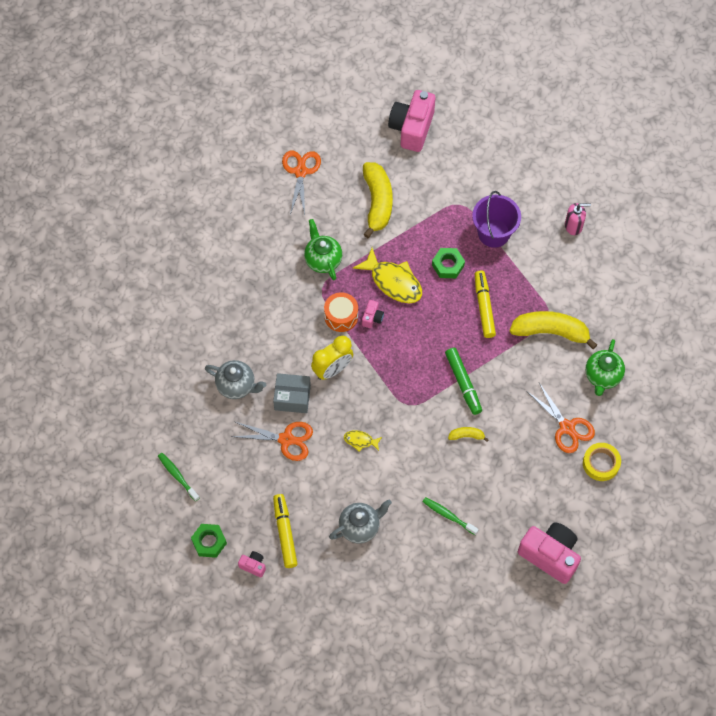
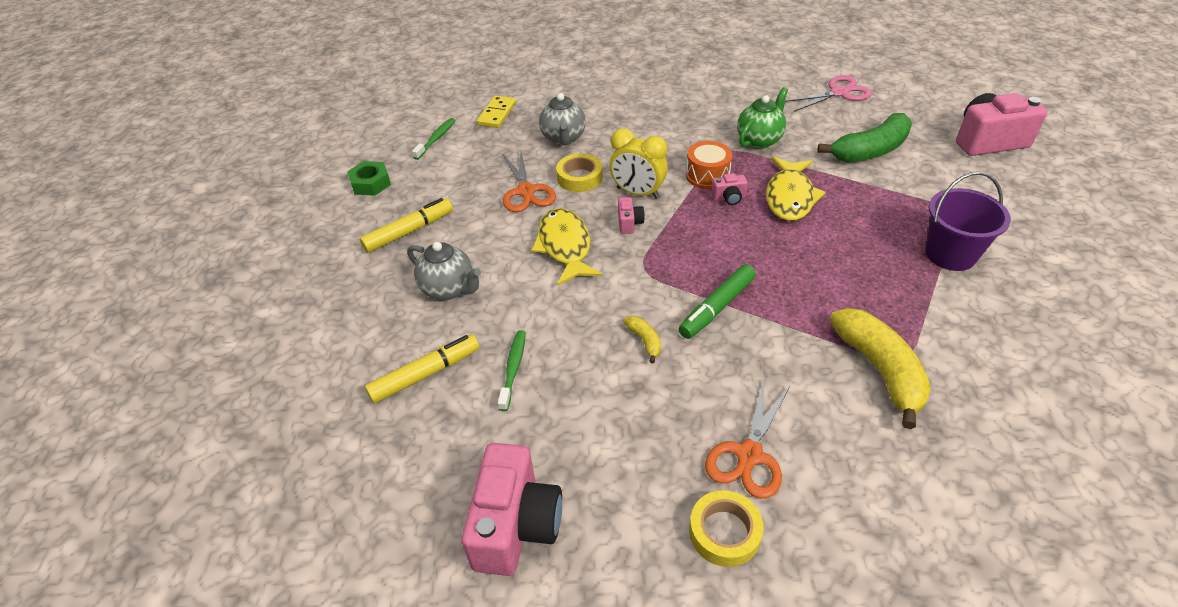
camera: 65 degrees right, 20 degrees down
pink camera [238,551,266,577] -> pink camera moved to [618,197,645,234]
grey box [273,373,311,413] -> yellow tape [556,154,602,192]
orange scissors [282,150,321,215] -> pink scissors [785,75,872,112]
yellow fish [344,430,382,452] -> yellow fish [531,208,602,286], size x2.05
yellow banana [363,162,393,238] -> green banana [818,113,912,162]
green nut [432,248,465,278] -> none
yellow marker [475,271,496,338] -> yellow marker moved to [365,334,480,403]
pink soap dispenser [565,203,591,235] -> none
green teapot [585,339,625,396] -> none
none -> yellow domino [477,96,516,128]

